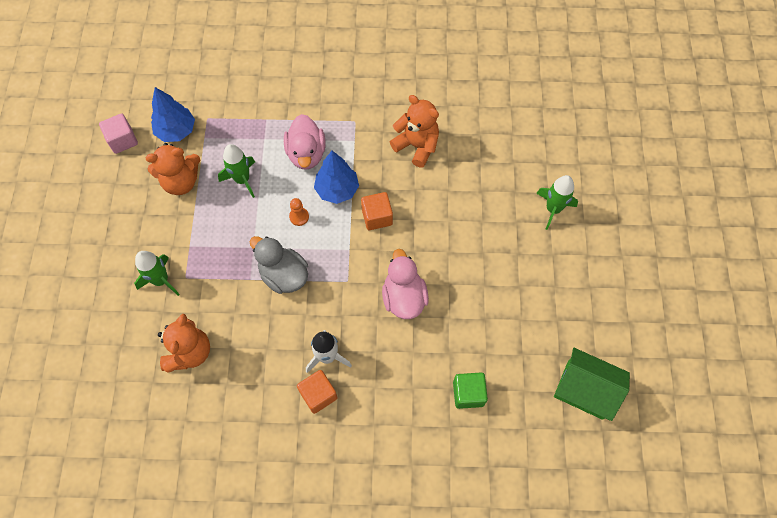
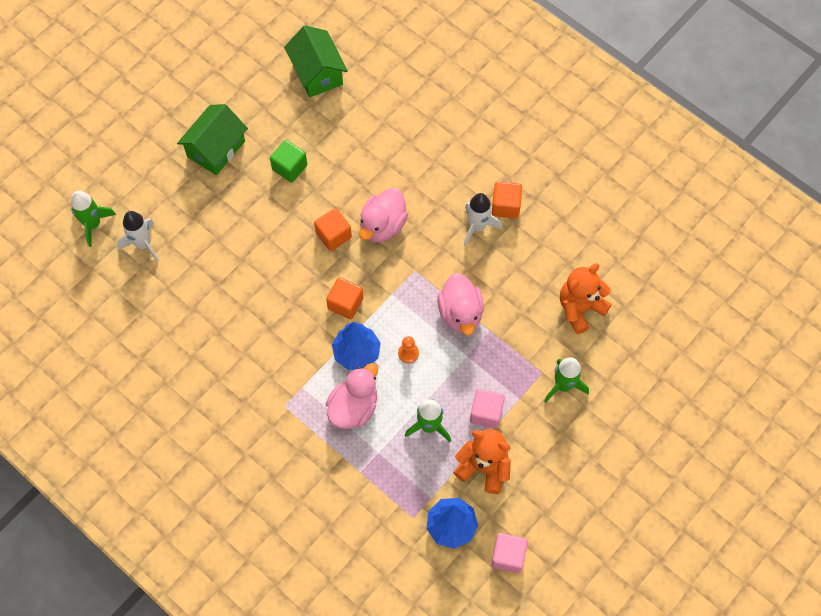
camera: 140 degrees left, 0 degrees up
grey duck [250,236,308,294] -> pink duck [437,273,484,336]
orange teddy bear [390,95,439,168] -> none
green cube [453,373,488,409] -> green cube moved to [270,140,307,183]
green rocket [536,175,578,230] -> green rocket moved to [71,191,116,247]
none -> white rocket [118,211,159,262]
none -> green house [177,104,248,175]
none -> orange cube [314,208,352,251]
none -> pink cube [470,389,505,429]

